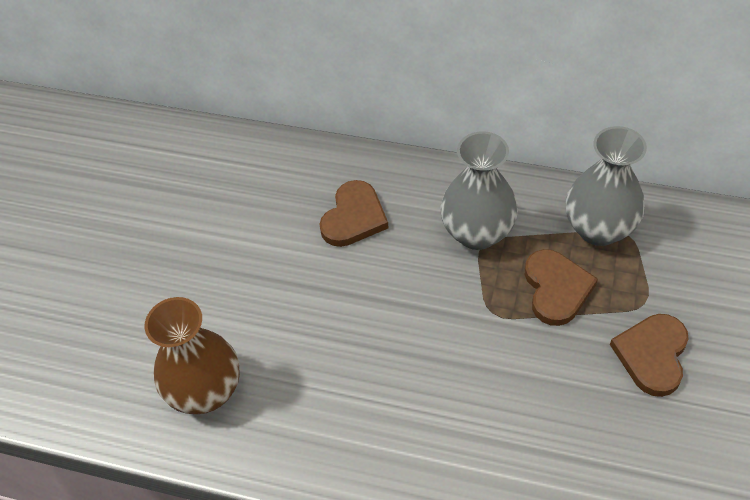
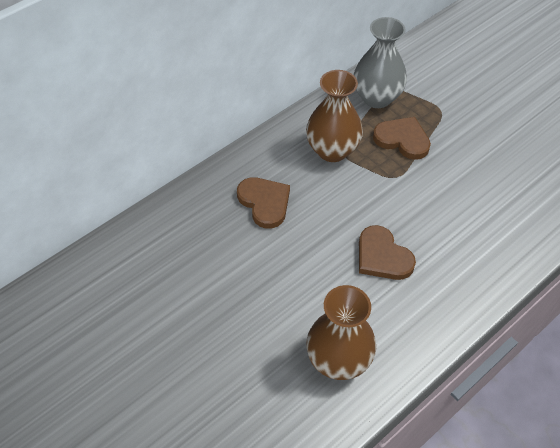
camera: 60 degrees left, 0 degrees up
grey vase [440,131,518,250] -> brown vase [306,70,363,162]
brown heart [610,314,689,397] -> brown heart moved to [359,225,416,280]

